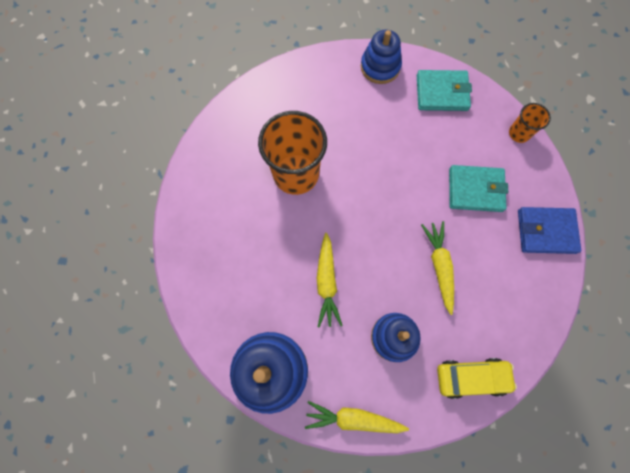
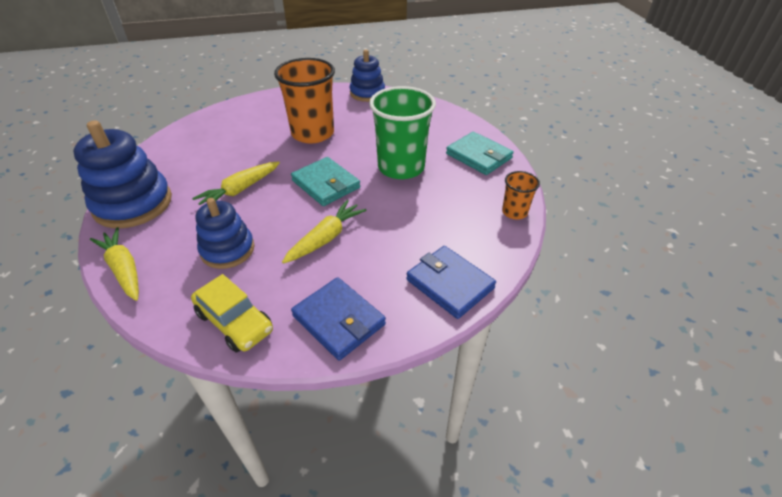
camera: 45 degrees right, 30 degrees down
blue stacking toy [361,30,402,84] -> blue stacking toy moved to [349,50,385,102]
turquoise wallet [449,165,508,212] -> turquoise wallet moved to [291,157,360,206]
none -> blue wallet [291,277,386,361]
none -> green cup [369,86,436,179]

